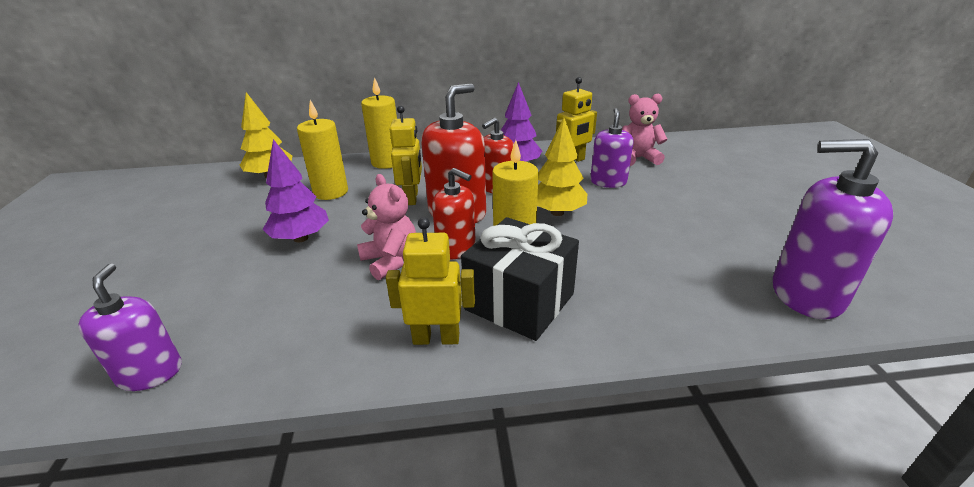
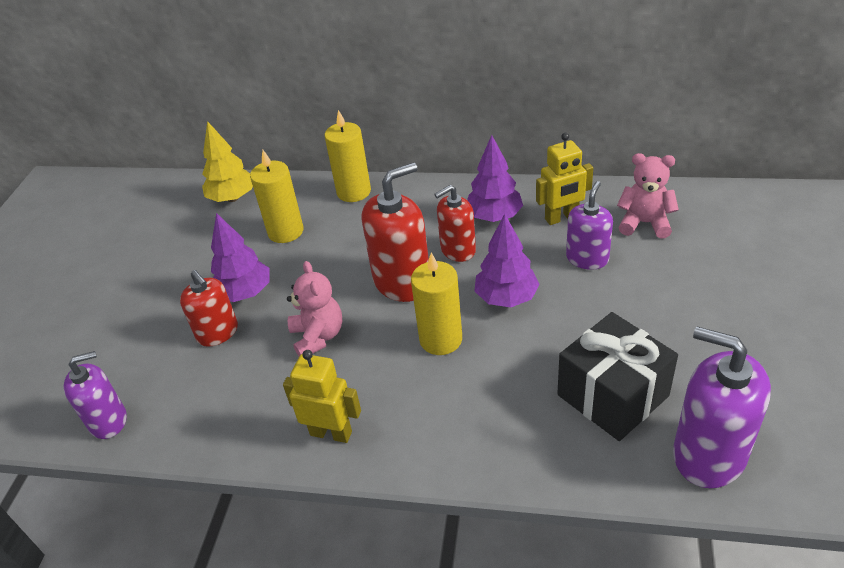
camera: 20 degrees right, 10 degrees up
purple soap dispenser [78,264,182,391] -> purple soap dispenser turned 60 degrees clockwise [64,351,127,439]
yellow robot [390,105,422,205] -> none
red soap dispenser [432,168,476,260] -> red soap dispenser moved to [180,270,238,347]
black gift [461,217,579,341] -> black gift moved to [557,312,678,441]
yellow tree [537,118,587,216] -> purple tree [475,214,540,307]

